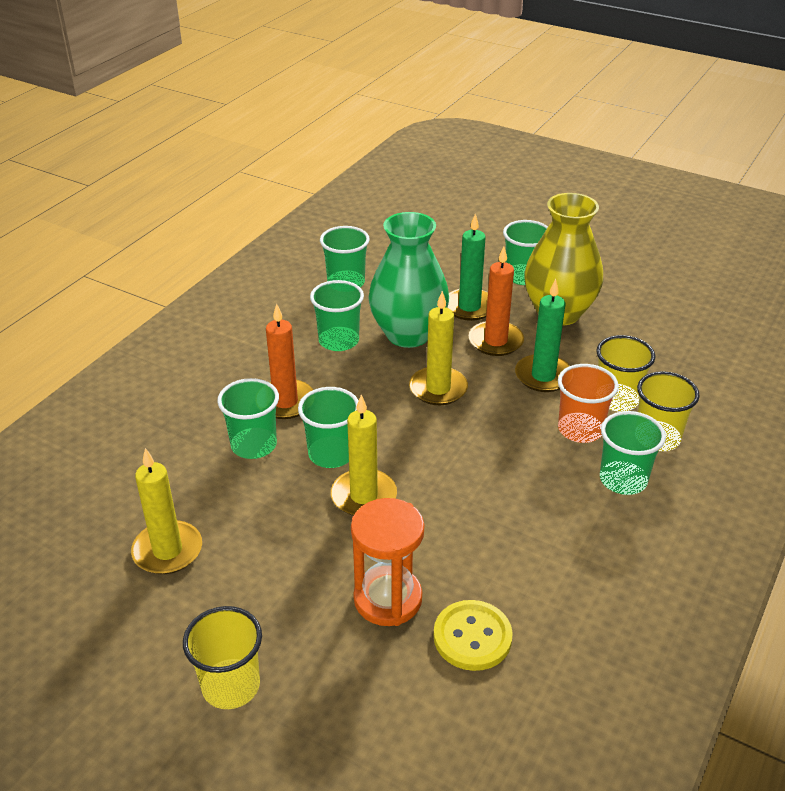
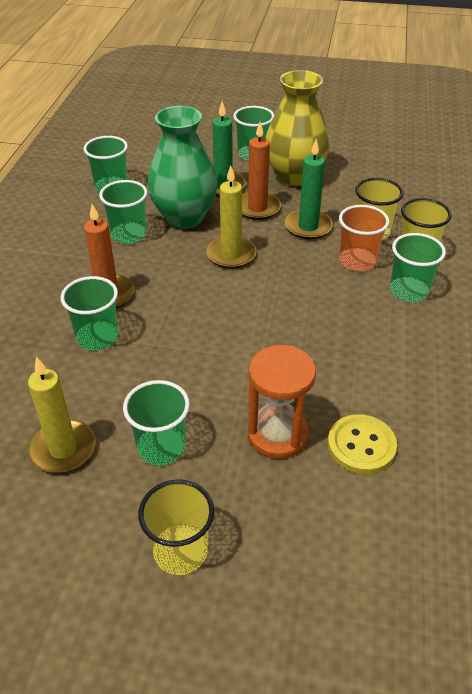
camera: 20 degrees left, 5 degrees up
green cup [298,387,359,468] -> green cup moved to [123,380,190,465]
yellow candle [331,395,397,516] -> none

